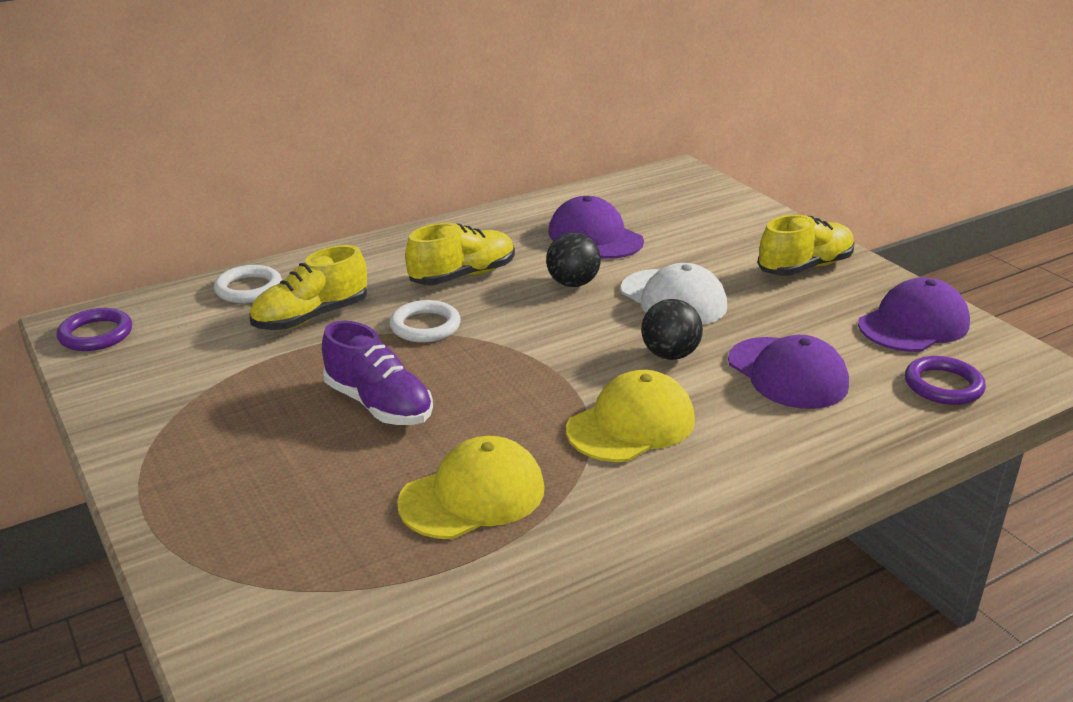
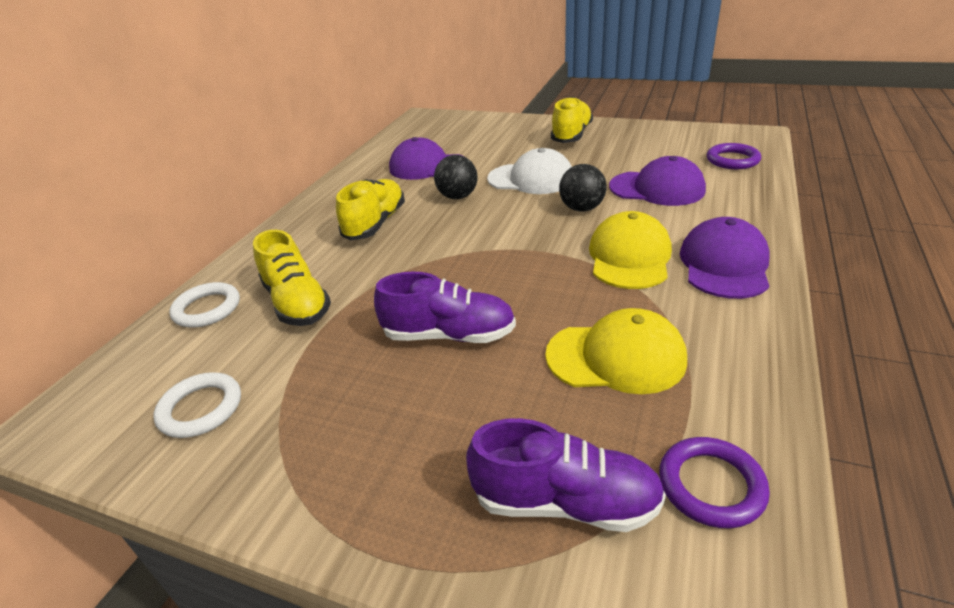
camera: 35 degrees left, 5 degrees up
purple ring [57,308,132,351] -> purple ring moved to [659,437,770,528]
yellow shoe [250,245,367,330] -> yellow shoe turned 45 degrees counterclockwise [253,230,331,326]
white ring [390,300,461,343] -> white ring moved to [154,372,241,438]
yellow cap [397,436,545,539] -> yellow cap turned 75 degrees clockwise [545,308,687,394]
purple cap [858,277,970,352] -> purple cap moved to [680,217,770,299]
none -> purple shoe [466,418,666,532]

